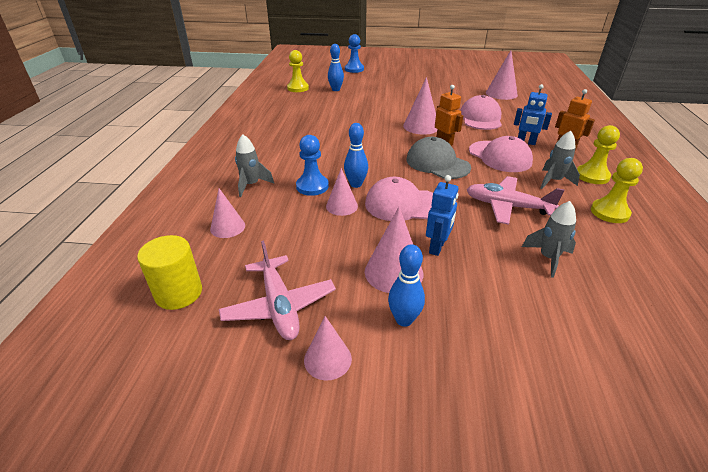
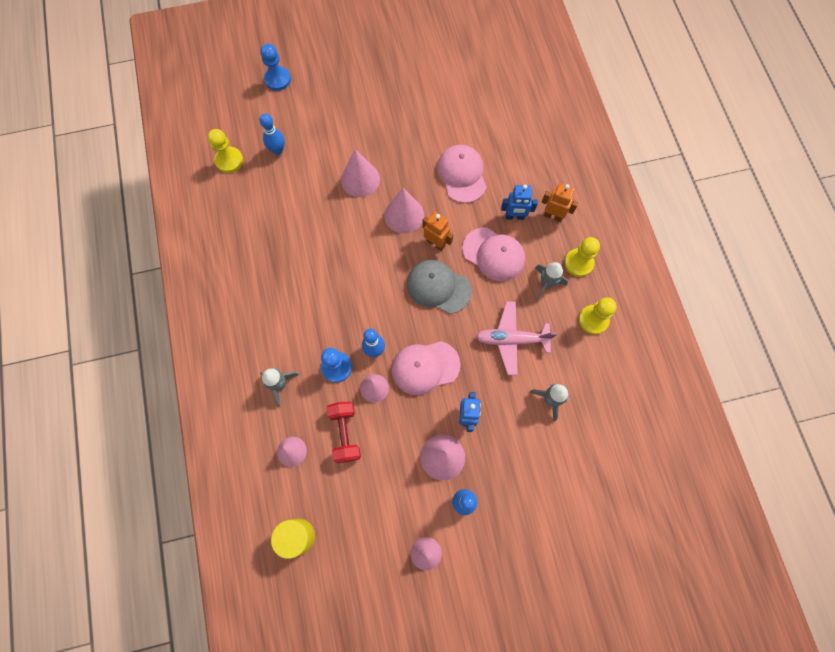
camera: 20 degrees left, 35 degrees up
pink plane [219,240,336,340] -> none
pink cone [486,50,518,100] -> pink cone moved to [341,149,380,197]
none -> red dumbbell [326,401,361,463]

